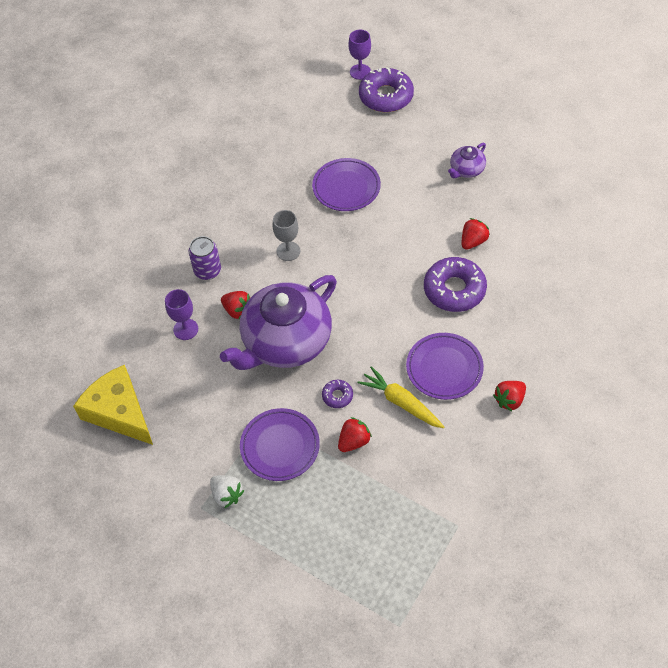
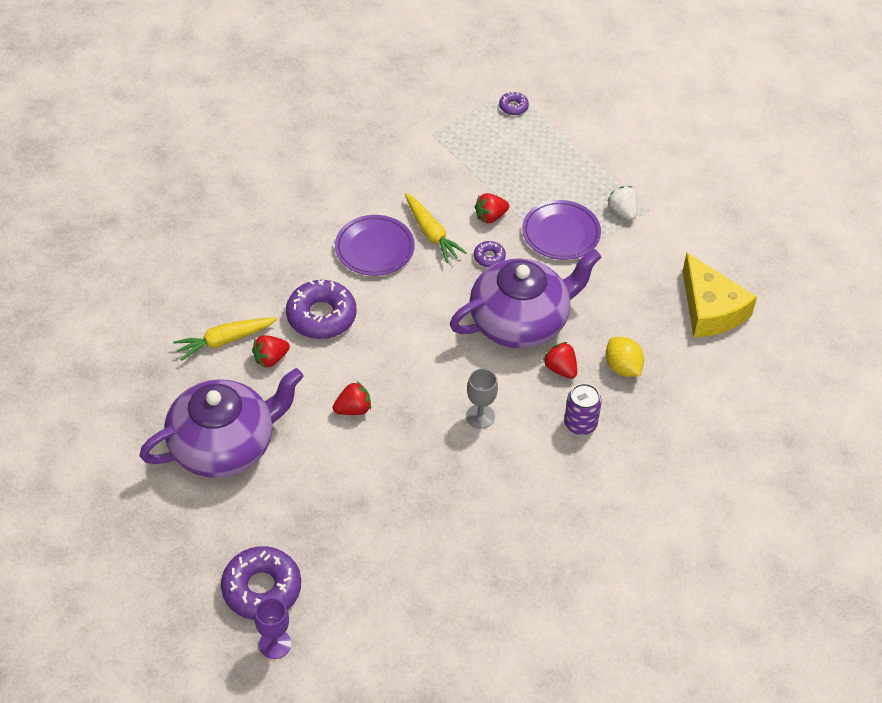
camera: 165 degrees left, 5 degrees down
purple goblet [165,289,198,340] -> yellow lemon [606,337,644,377]
purple plate [312,158,381,211] -> none
purple teapot [448,143,486,178] -> purple teapot [139,368,304,478], size x2.31
red strawberry [493,381,526,411] -> red strawberry moved to [333,382,371,415]
none -> yellow carrot [173,317,277,360]
none -> purple donut [499,92,529,115]

